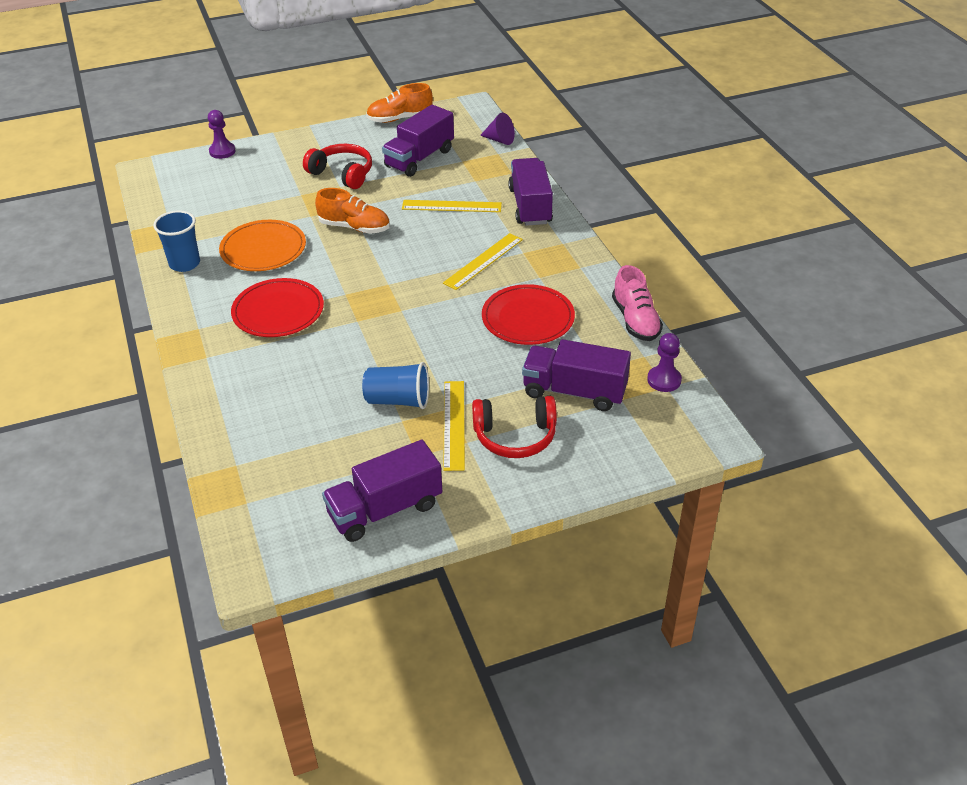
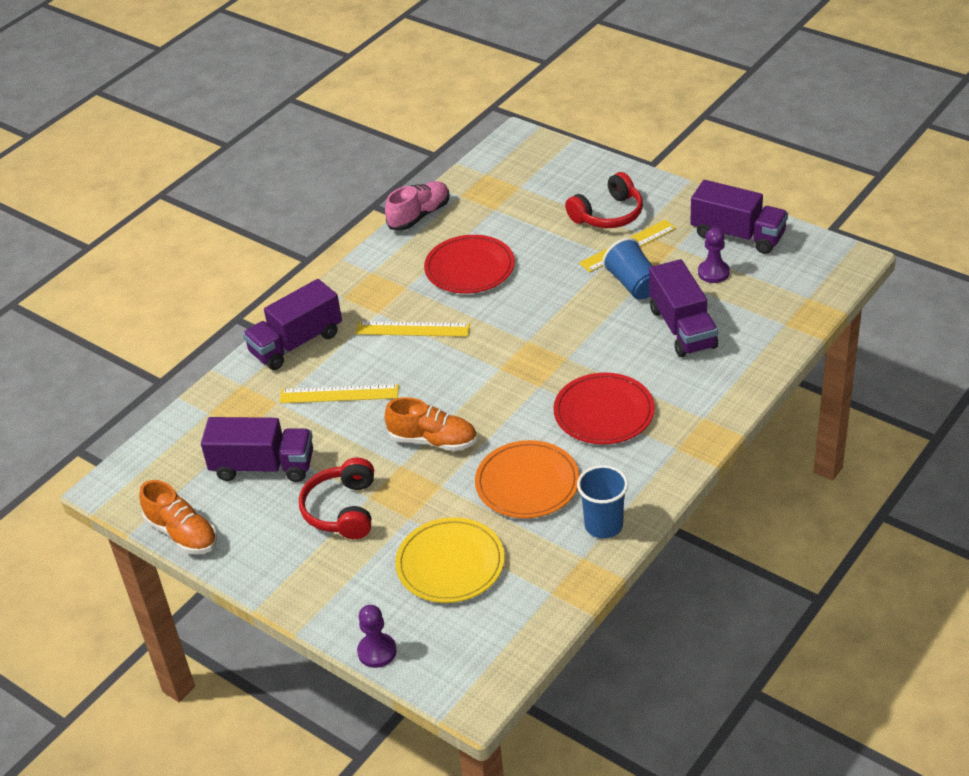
camera: 120 degrees left, 0 degrees up
orange shoe [315,188,390,234] -> orange shoe turned 120 degrees clockwise [385,397,477,451]
yellow ruler [402,200,502,212] -> yellow ruler turned 60 degrees counterclockwise [280,384,399,403]
red headphones [472,396,557,458] -> red headphones turned 90 degrees clockwise [565,172,643,228]
purple cone [480,113,515,145] -> none
purple truck [522,339,631,411] -> purple truck moved to [649,259,718,357]
purple pawn [647,333,682,392] -> purple pawn moved to [698,227,730,283]
none -> yellow plate [395,517,505,603]

